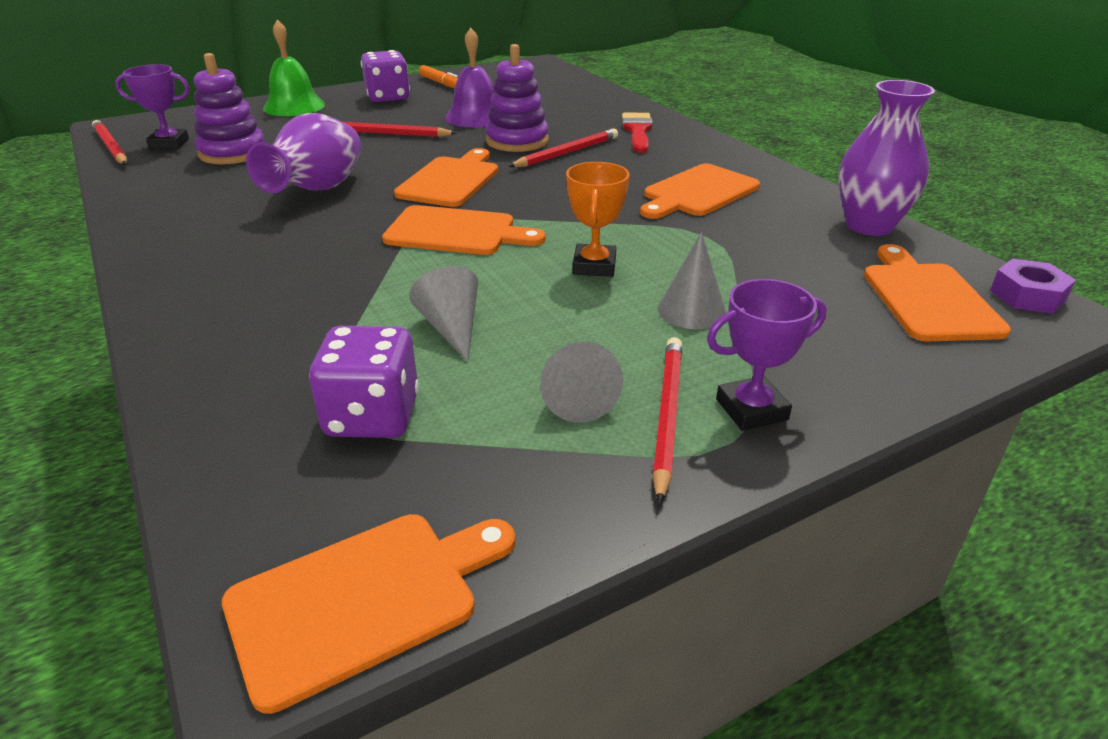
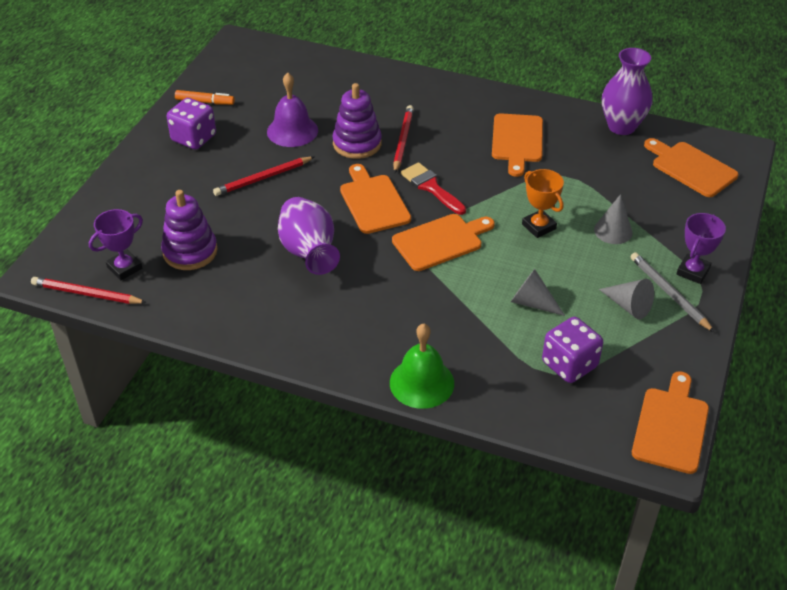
camera: 40 degrees left, 10 degrees up
green bell [263,19,325,116] -> green bell moved to [390,324,454,409]
red brush [622,112,653,153] -> red brush moved to [401,162,466,215]
red pencil [652,337,682,505] -> grey pencil [631,252,715,333]
purple nut [990,259,1076,314] -> none

